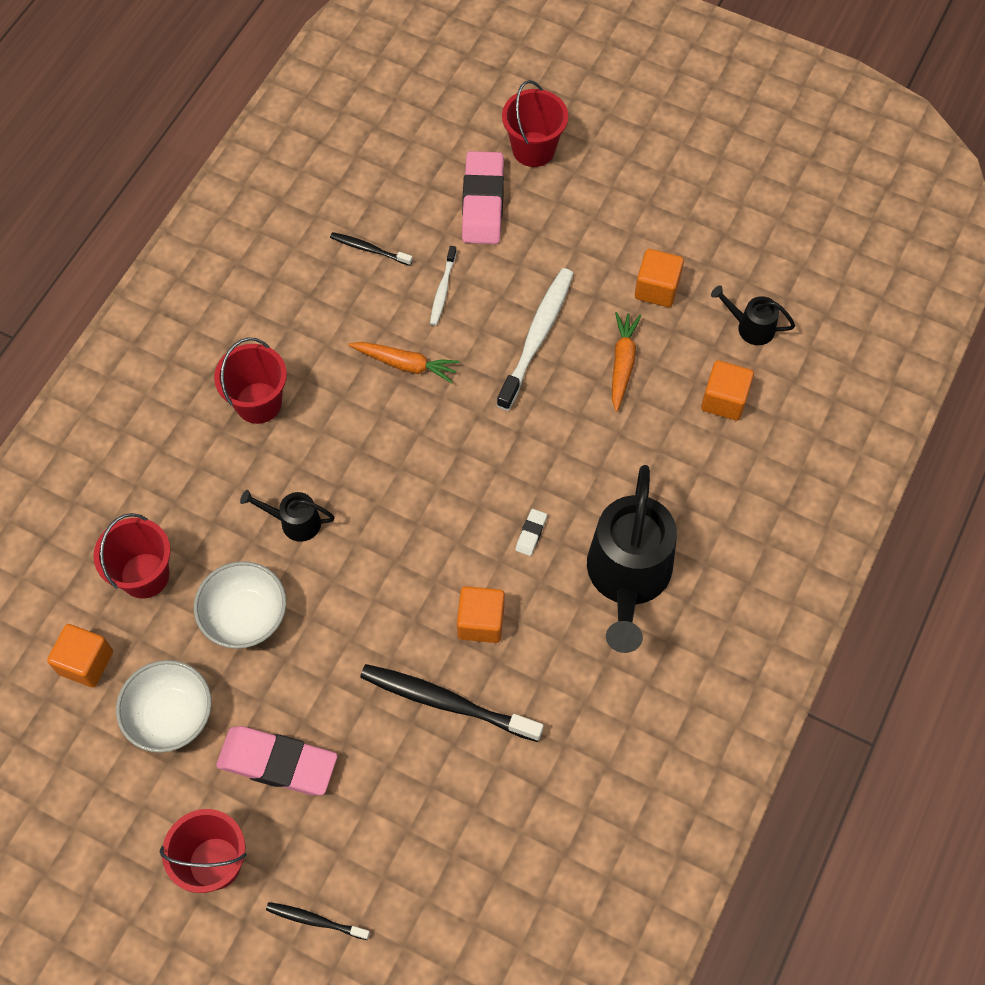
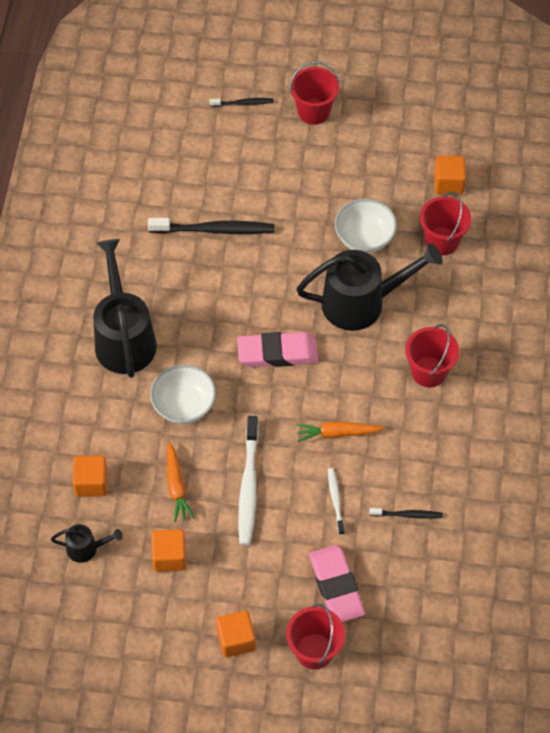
camera: 160 degrees right, 5 degrees down
white bowl [116,660,212,753] -> white bowl moved to [150,365,216,424]
pink eraser [216,726,337,795] -> pink eraser moved to [237,332,318,367]
black watering can [240,490,335,542] -> black watering can [296,243,443,331], size x2.17
orange cube [457,586,505,643] -> orange cube moved to [216,611,256,658]
white eraser [515,509,547,556] -> none

